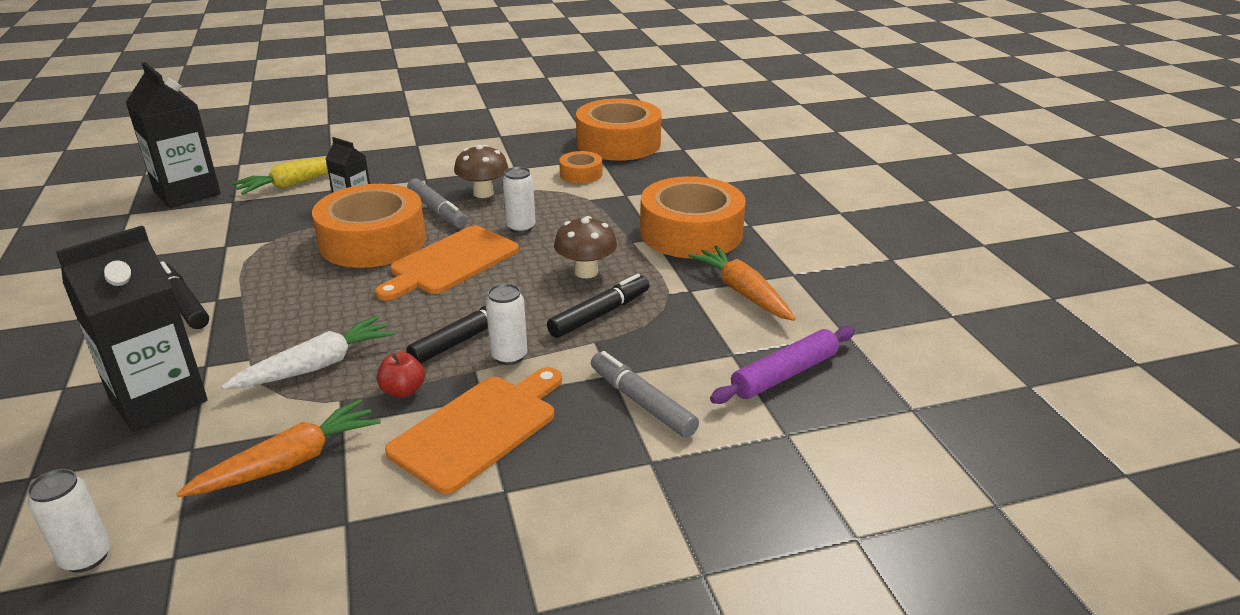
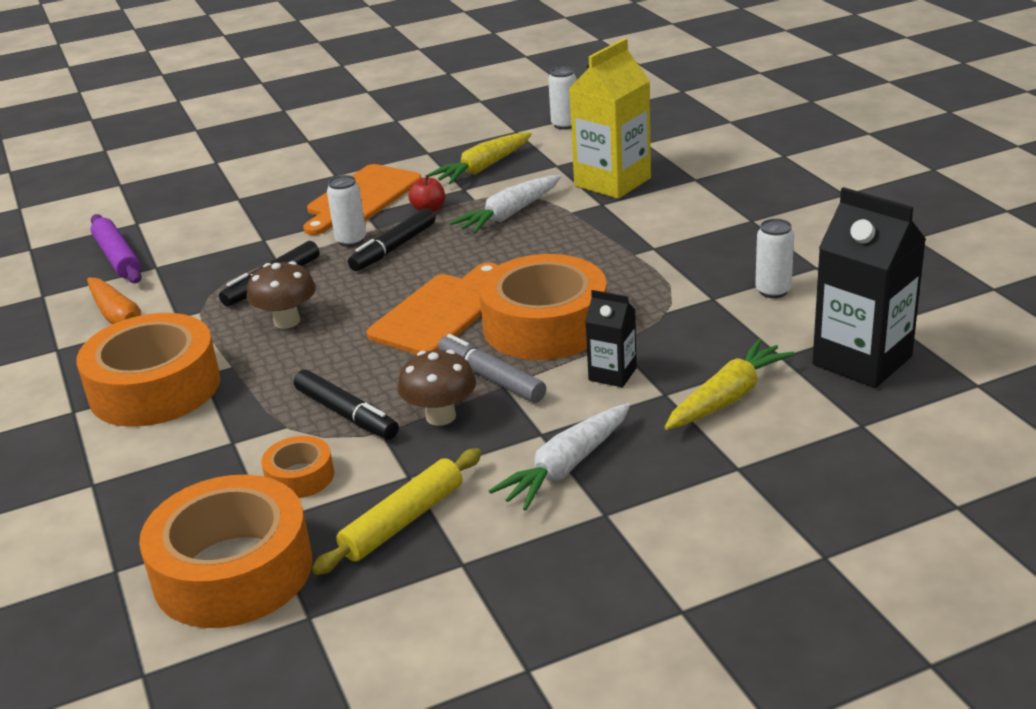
camera: 175 degrees right, 0 degrees up
black carton [55,225,208,432] -> yellow carton [569,38,651,199]
black marker [160,261,209,329] -> black marker moved to [294,370,399,439]
orange carrot [176,399,381,497] -> yellow carrot [428,132,532,184]
white can [503,167,536,233] -> white can moved to [755,219,794,298]
grey marker [591,351,699,438] -> none
purple rolling pin [710,326,855,404] -> purple rolling pin turned 75 degrees counterclockwise [91,214,141,283]
none -> yellow rolling pin [312,448,482,575]
none -> white carrot [489,403,630,511]

